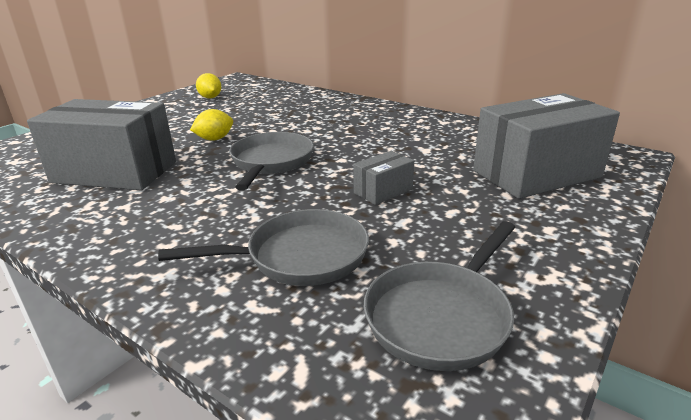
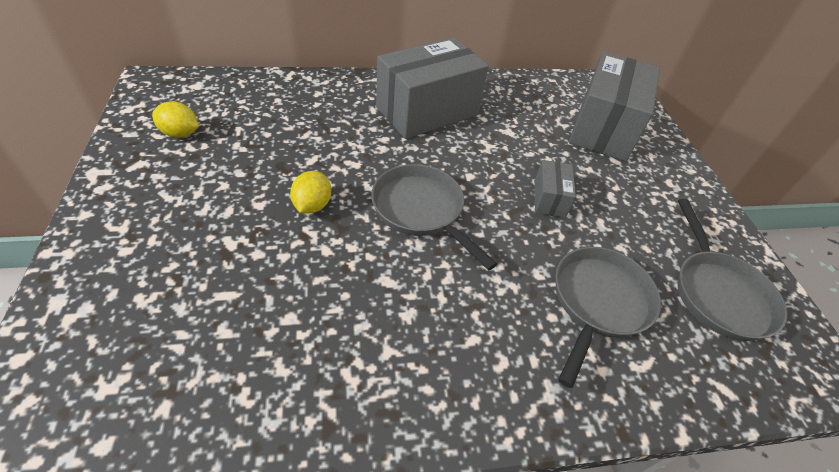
camera: 50 degrees left, 20 degrees up
grey box [27,99,176,190] -> grey box moved to [376,37,489,139]

